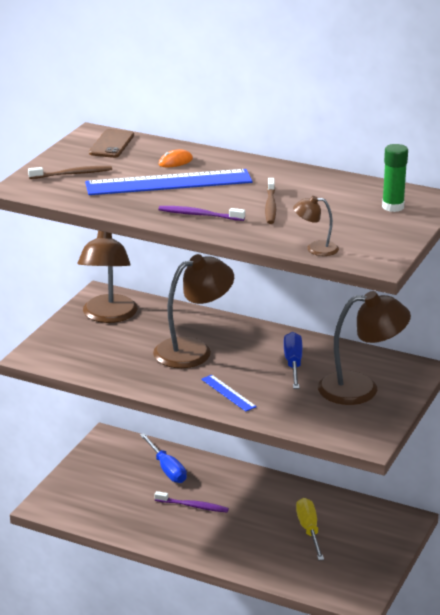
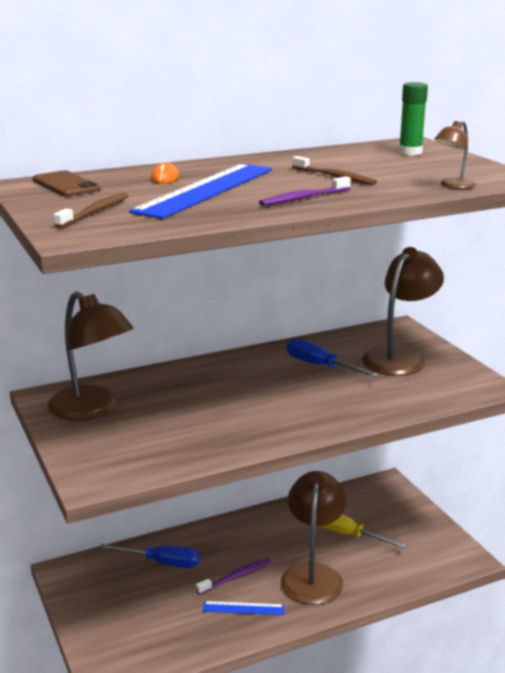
camera: 50 degrees left, 5 degrees down
brown lamp [153,254,234,368] -> brown lamp moved to [281,471,346,605]
blue ruler [201,375,257,411] -> blue ruler moved to [203,601,284,615]

